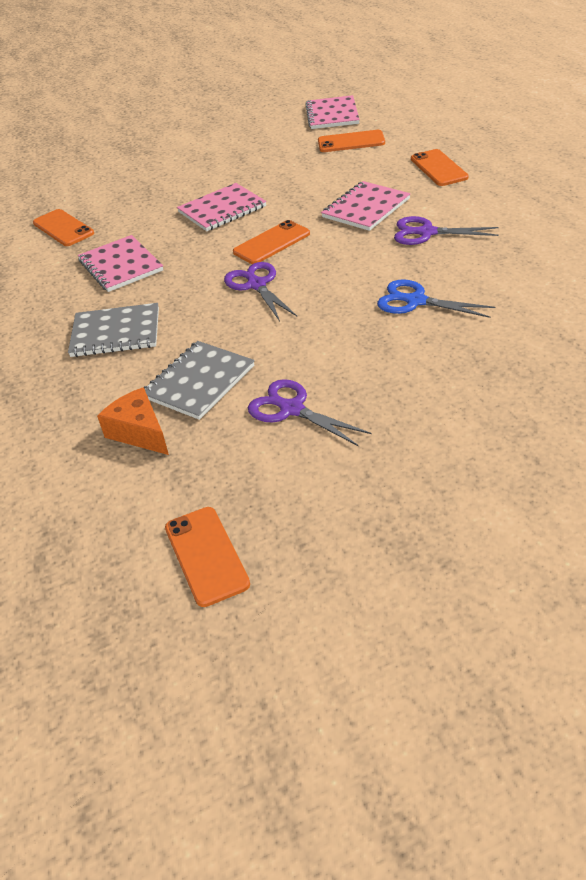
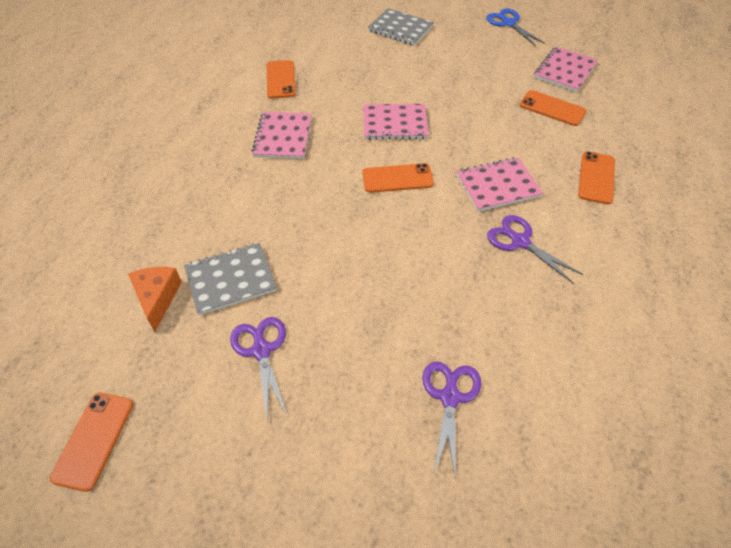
camera: 30 degrees right, 10 degrees up
grey notebook [68,303,159,357] -> grey notebook moved to [368,8,434,46]
purple scissors [224,262,297,321] -> purple scissors moved to [422,361,481,480]
blue scissors [377,279,495,318] -> blue scissors moved to [486,9,545,46]

